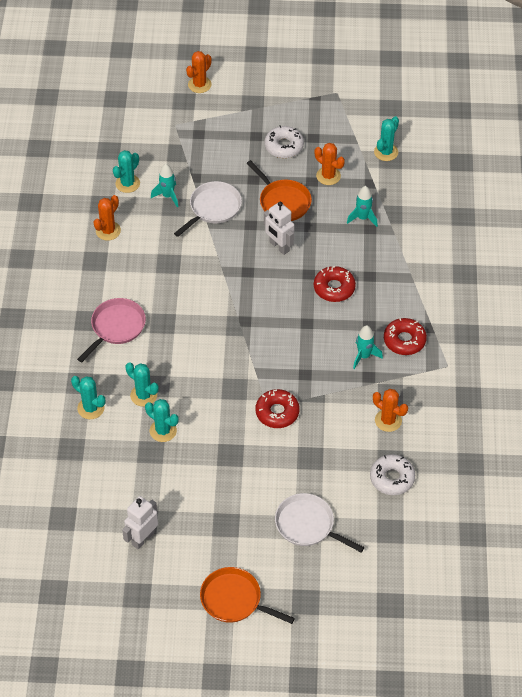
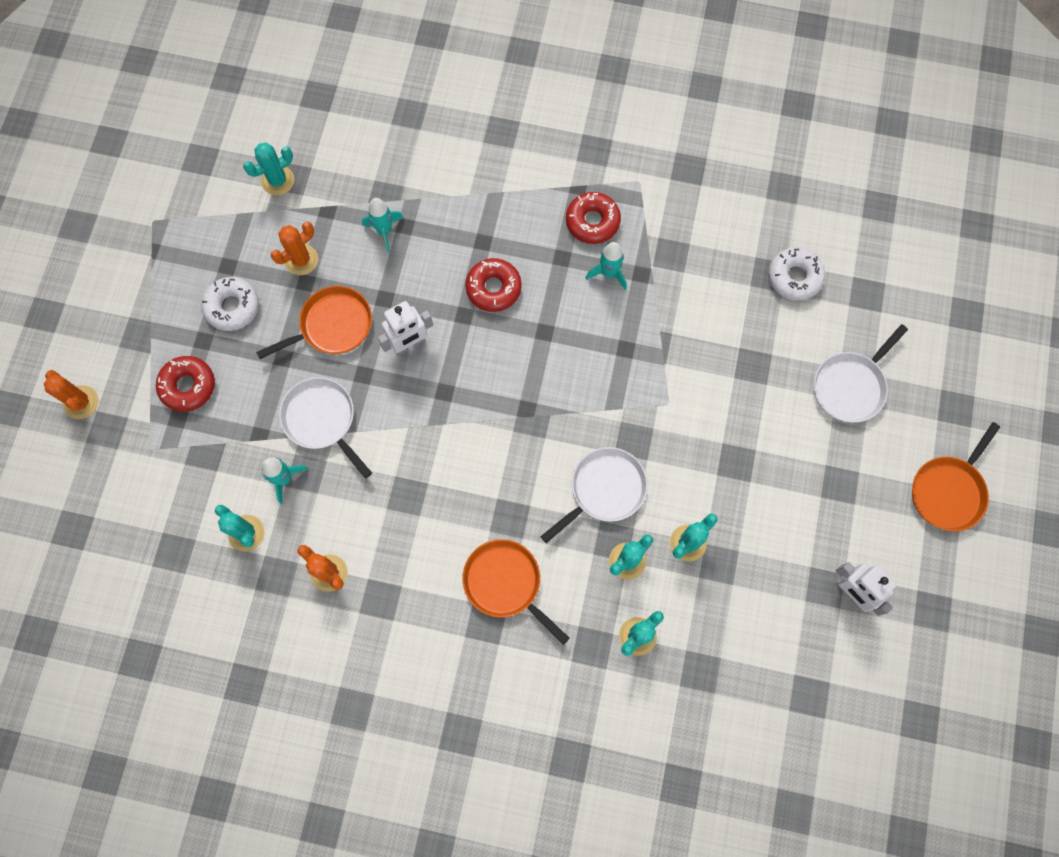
camera: 80 degrees left, 20 degrees up
pink pan [77,298,146,362] -> orange pan [462,539,570,645]
red donut [255,389,300,428] -> red donut moved to [156,356,215,412]
orange cactus [373,389,408,432] -> none
turquoise cactus [374,116,399,161] -> turquoise cactus turned 75 degrees counterclockwise [243,143,295,195]
none -> white pan [540,447,648,543]

